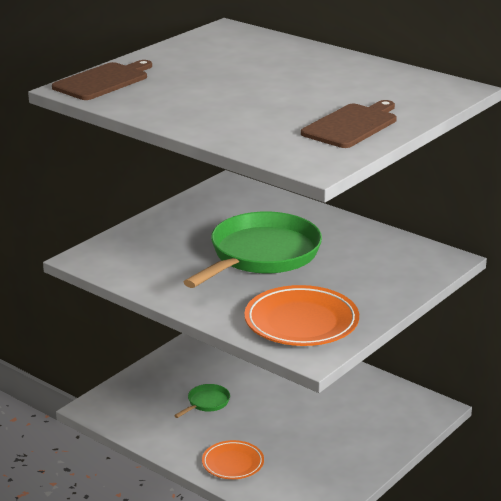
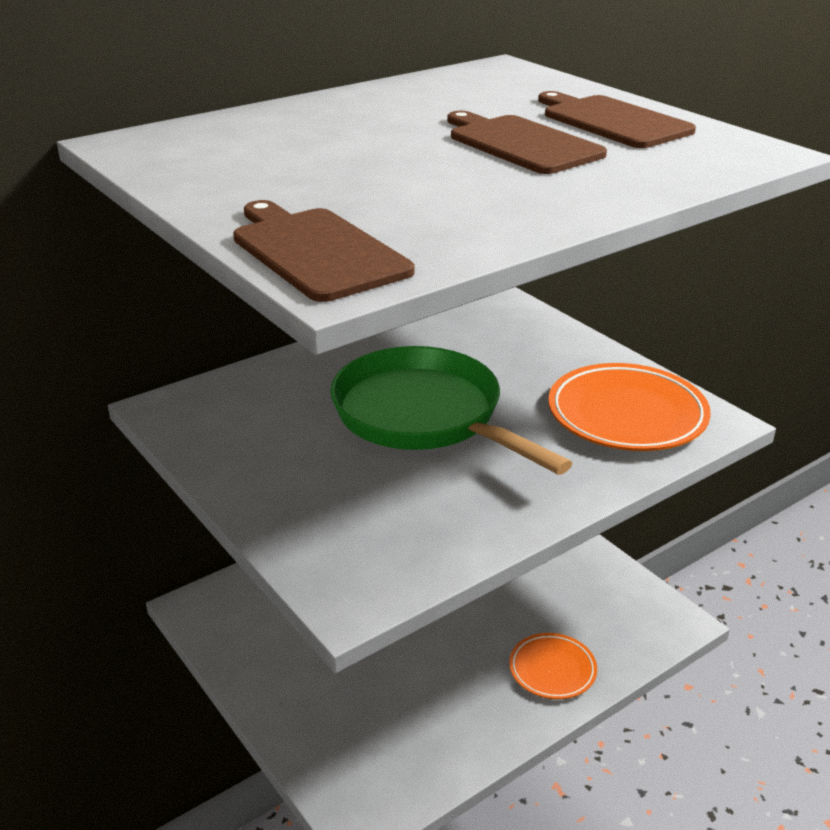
camera: 75 degrees left, 5 degrees up
green pan [174,384,230,418] -> none
none -> brown cutting board [447,111,607,174]

